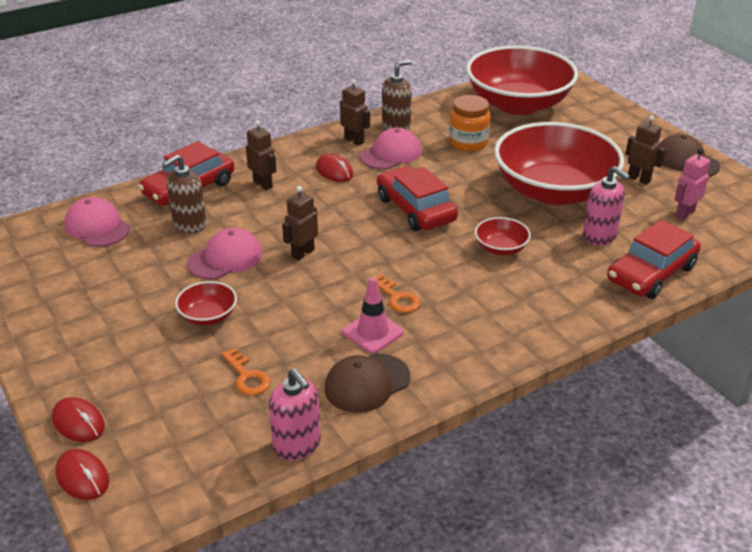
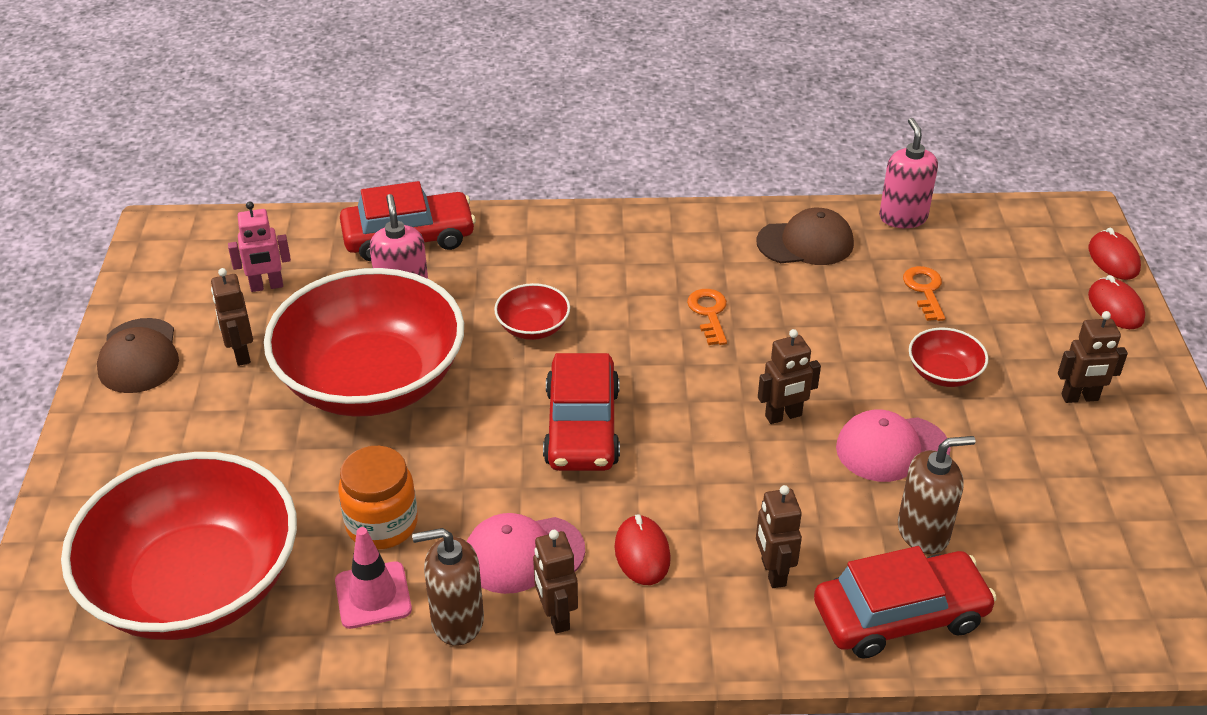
camera: 150 degrees left, 5 degrees up
pink cap [64,197,130,247] -> none
pink traffic cone [342,277,404,353] -> pink traffic cone moved to [335,527,412,629]
none -> brown robot [1058,311,1128,403]

